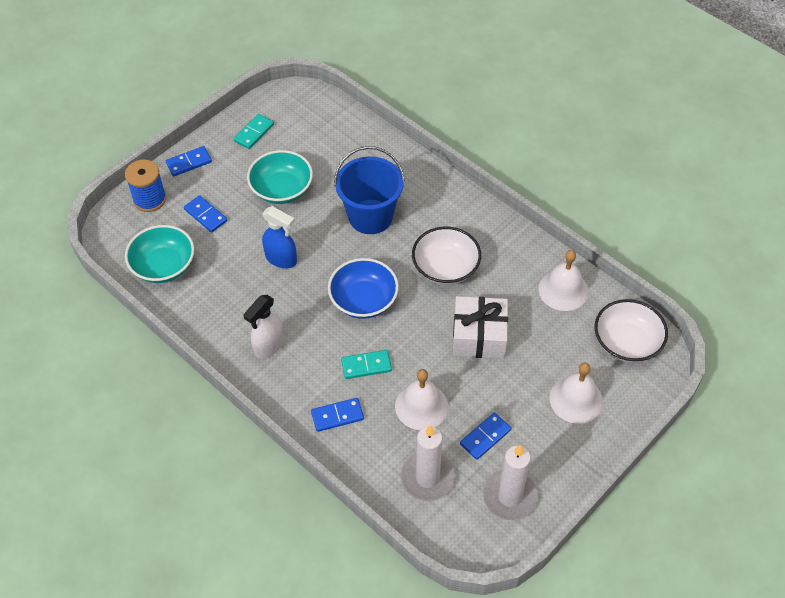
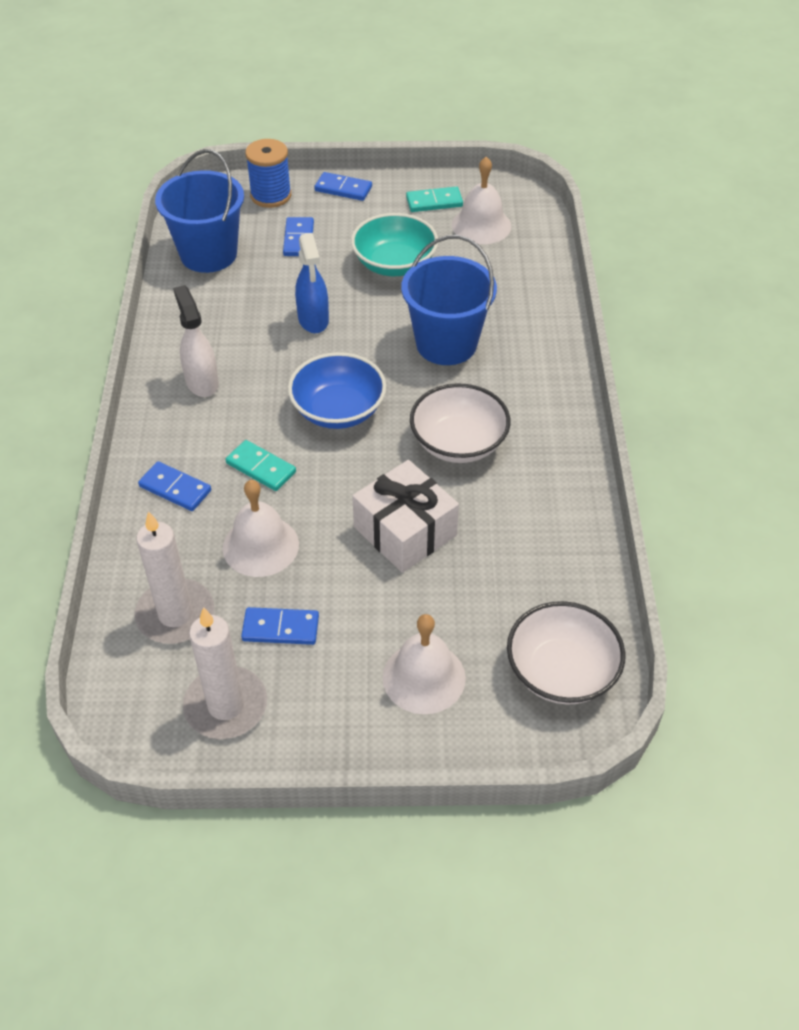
camera: 45 degrees right, 5 degrees down
turquoise bowl [125,225,194,283] -> blue bucket [155,149,244,273]
white spray bottle [243,295,284,358] -> white spray bottle turned 75 degrees clockwise [173,285,219,397]
white bell [538,250,588,311] -> white bell moved to [452,157,511,244]

